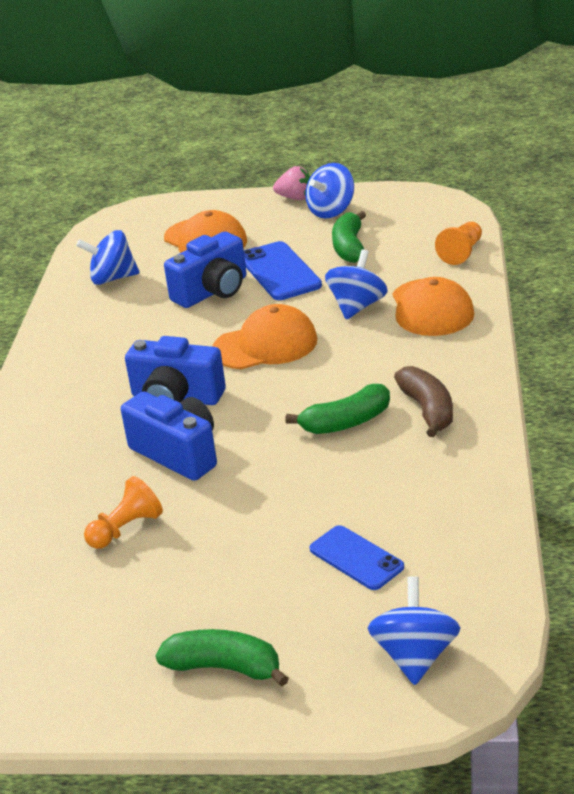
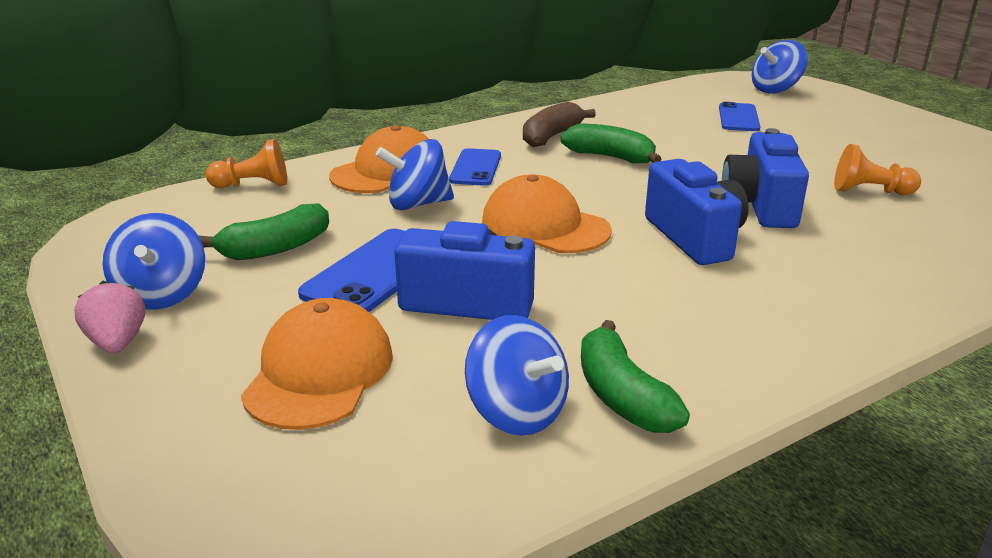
camera: 130 degrees left, 5 degrees down
green banana [155,629,289,686] -> green banana moved to [581,320,690,433]
blue spinning top [305,163,354,218] -> blue spinning top turned 75 degrees clockwise [103,213,205,309]
none -> blue phone [449,148,501,186]

